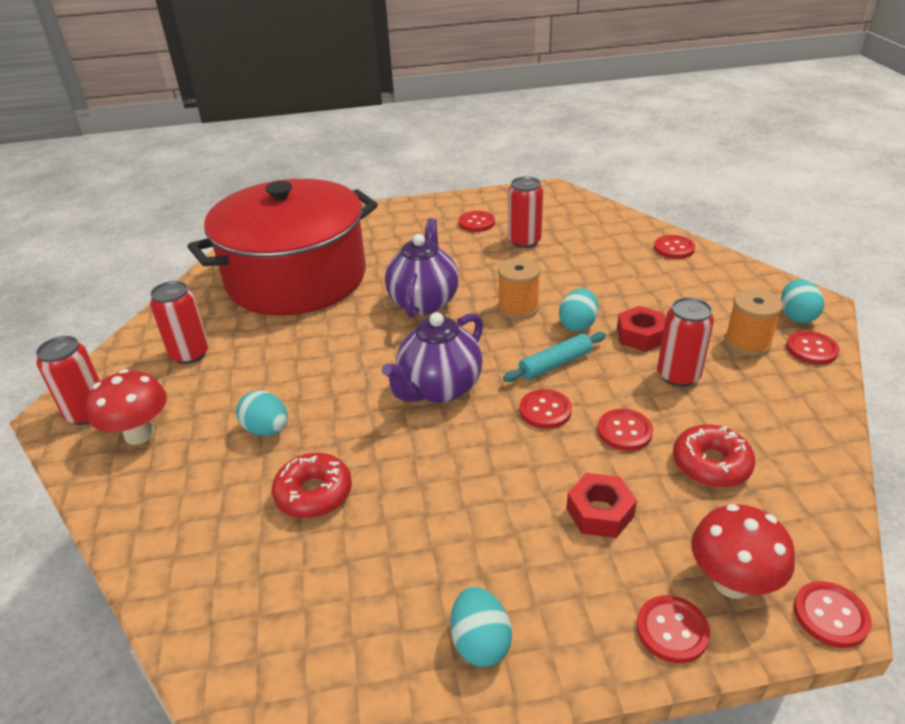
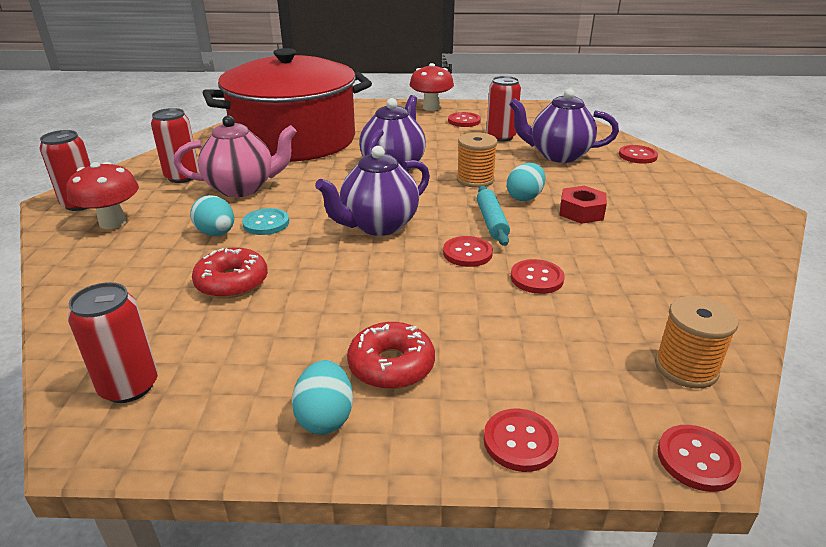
camera: 10 degrees right, 5 degrees down
turquoise rolling pin [503,332,606,382] -> turquoise rolling pin turned 75 degrees counterclockwise [477,186,510,246]
red nut [566,473,637,538] -> none
red can [657,297,714,387] -> red can moved to [68,282,158,403]
red donut [673,425,755,488] -> red donut moved to [347,322,435,389]
red mushroom [691,504,795,599] -> red mushroom moved to [410,63,454,111]
orange spool [725,289,783,356] -> orange spool moved to [655,296,739,389]
turquoise egg [781,279,824,323] -> none
red button [786,331,840,365] -> none
none -> pink teapot [174,115,297,197]
none -> turquoise button [242,208,289,235]
none -> purple teapot [509,88,619,163]

